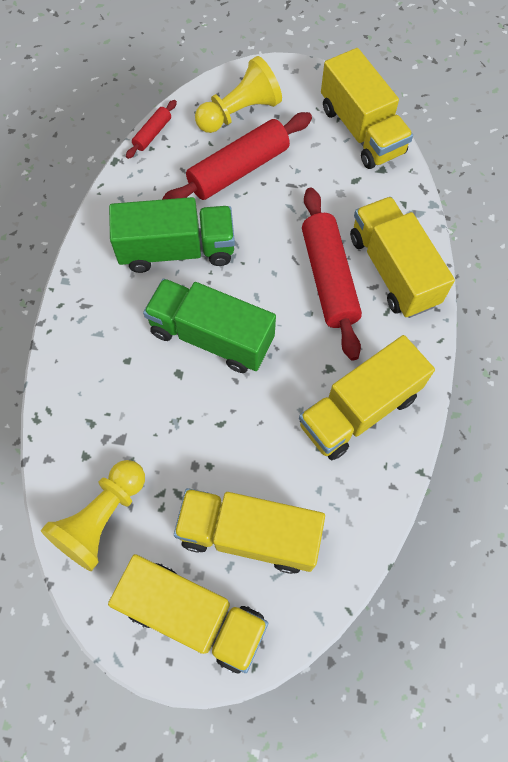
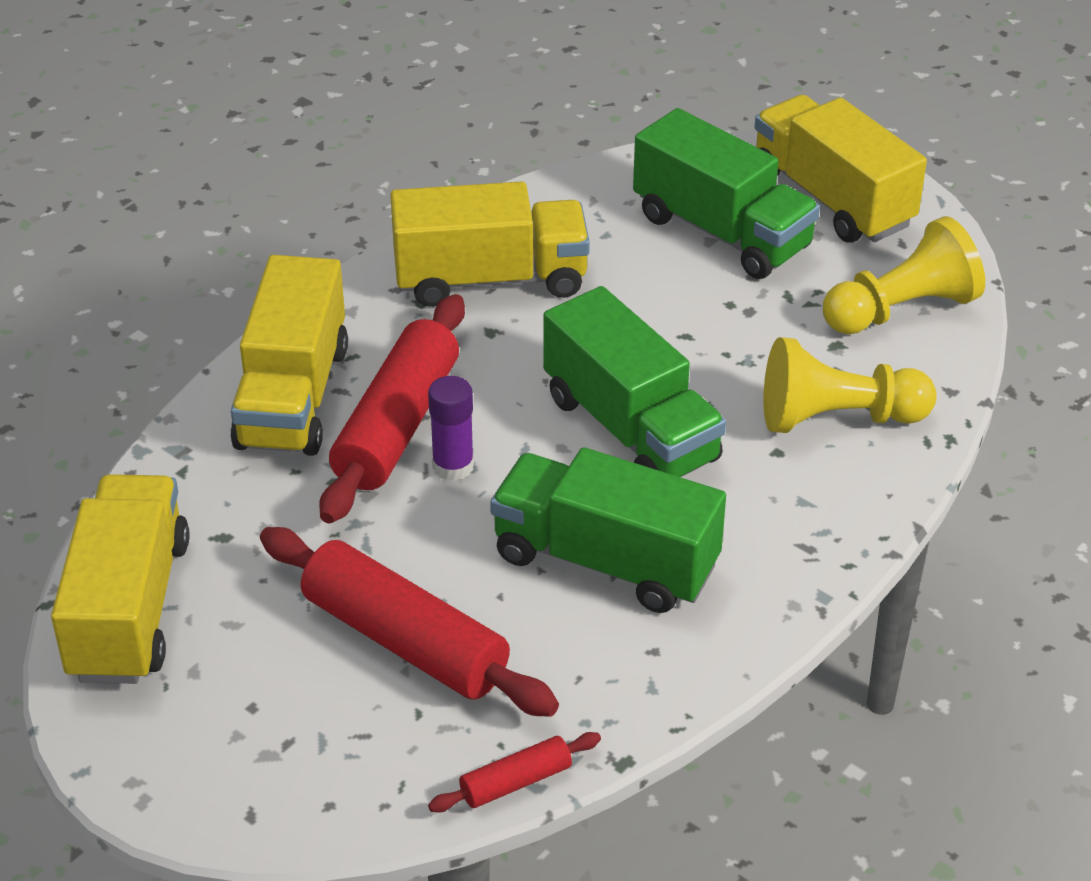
camera: 150 degrees left, 25 degrees down
red rolling pin [162,112,312,200] -> red rolling pin turned 45 degrees clockwise [260,527,559,717]
yellow truck [174,488,325,574] -> green truck [633,108,820,279]
yellow pawn [195,56,282,133] -> yellow pawn moved to [763,337,937,433]
none -> purple glue stick [428,376,474,481]

